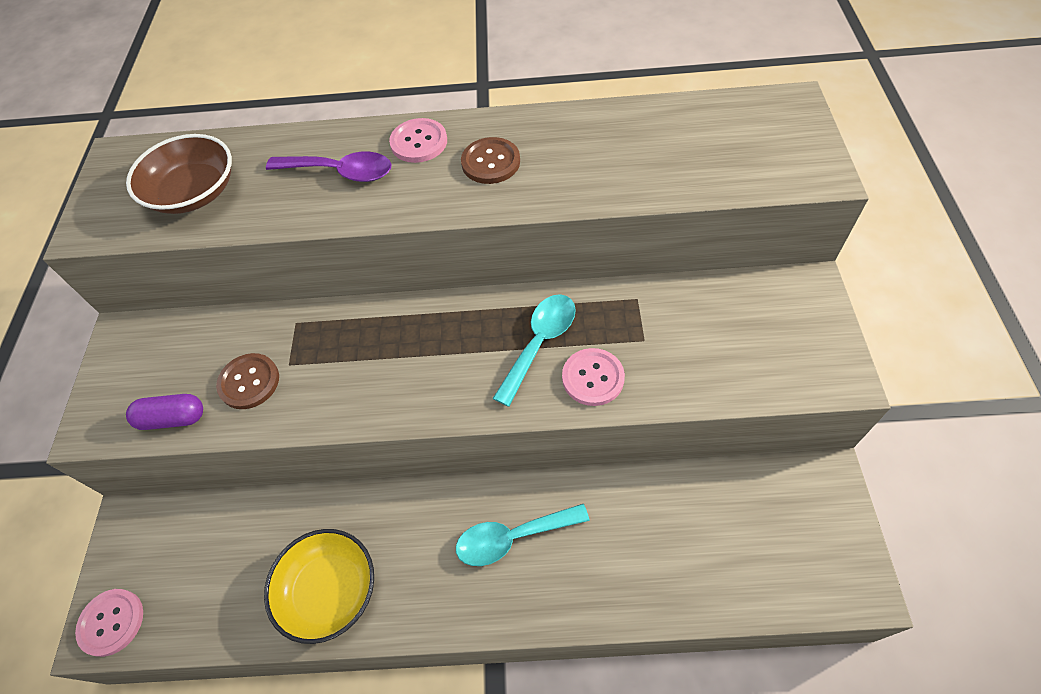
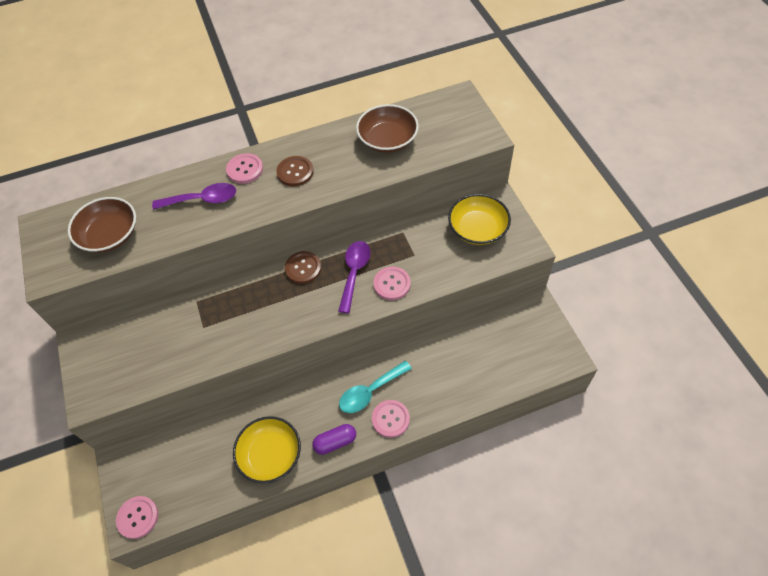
camera: 20 degrees left, 0 degrees up
purple capsule [126,394,203,430] -> purple capsule moved to [312,424,356,455]
brown button [216,353,279,409] -> brown button moved to [285,251,321,284]
turquoise spoon [493,294,576,407] -> purple spoon [338,241,371,313]
none -> brown bowl [356,104,419,153]
none -> pink button [372,400,410,438]
none -> yellow bowl [448,194,511,245]

